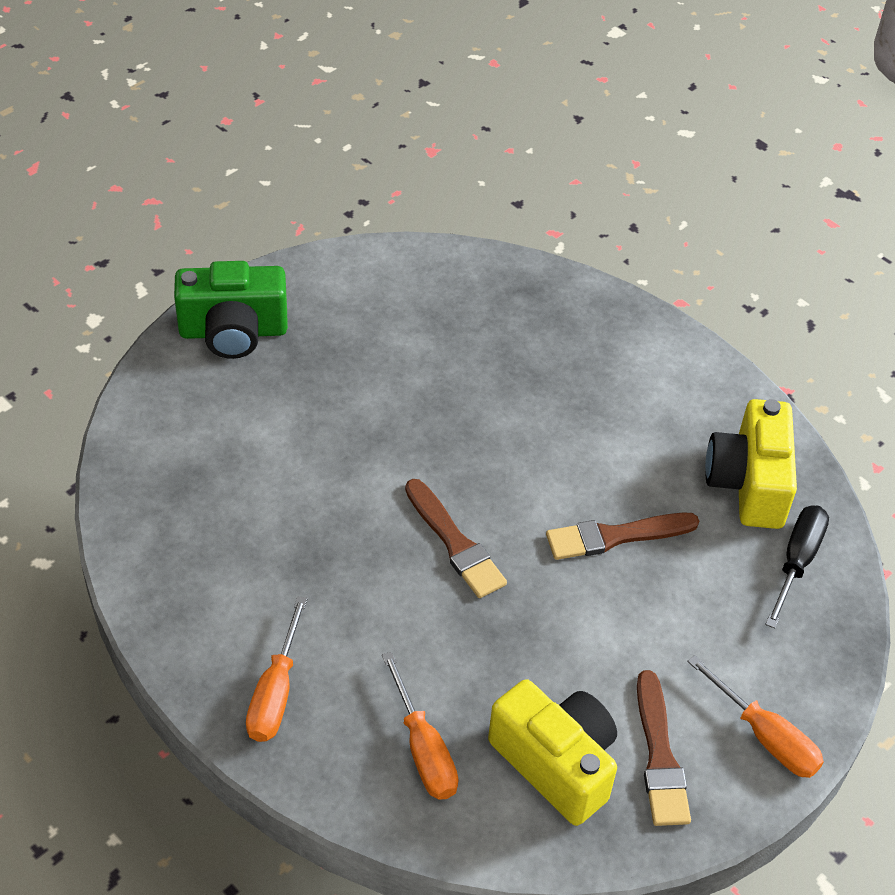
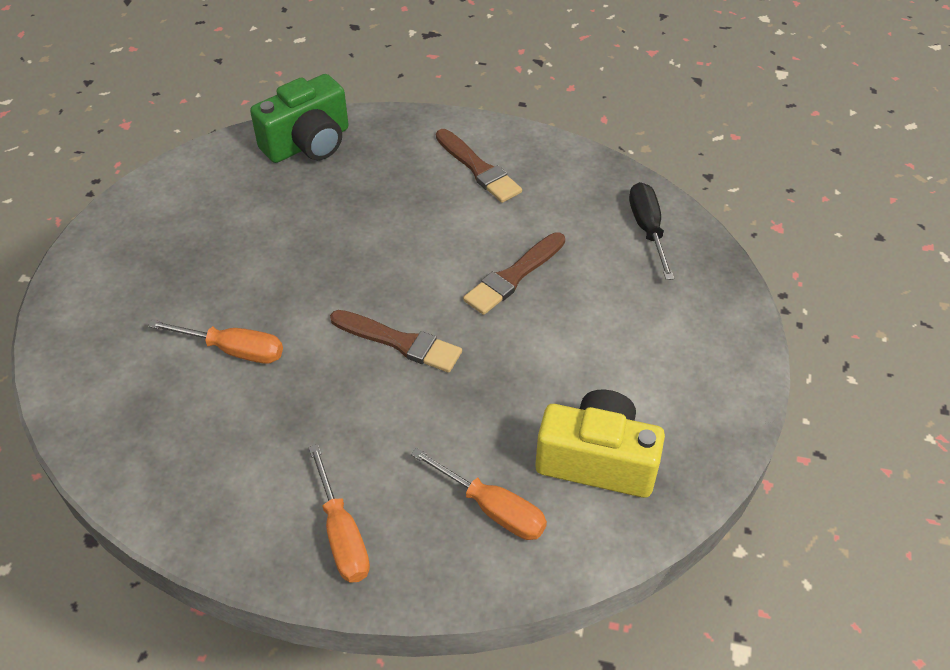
camera: 30 degrees left, 0 degrees up
green camera [174,261,288,359] -> green camera moved to [250,74,349,163]
brown brush [637,670,691,826] -> brown brush moved to [436,129,522,203]
orange screwdriver [687,655,824,778] -> orange screwdriver moved to [148,320,283,364]
yellow camera [705,399,797,529] -> none

